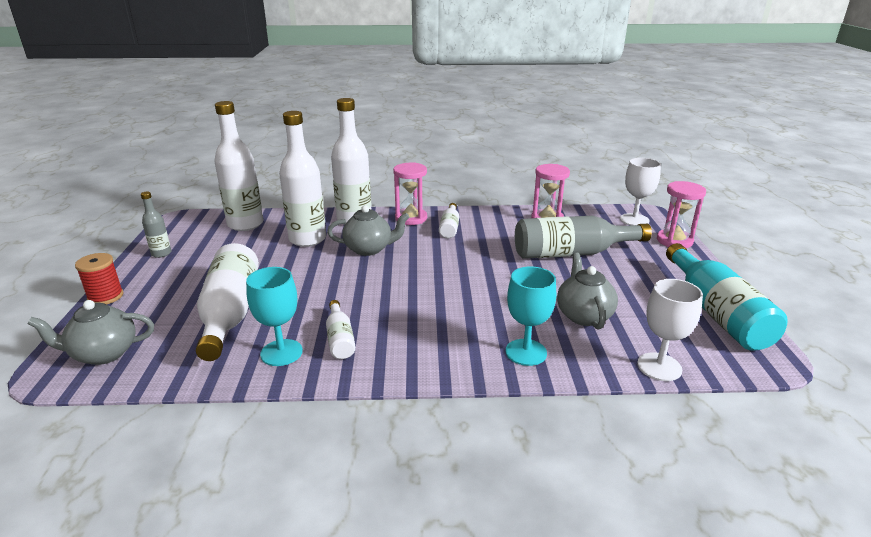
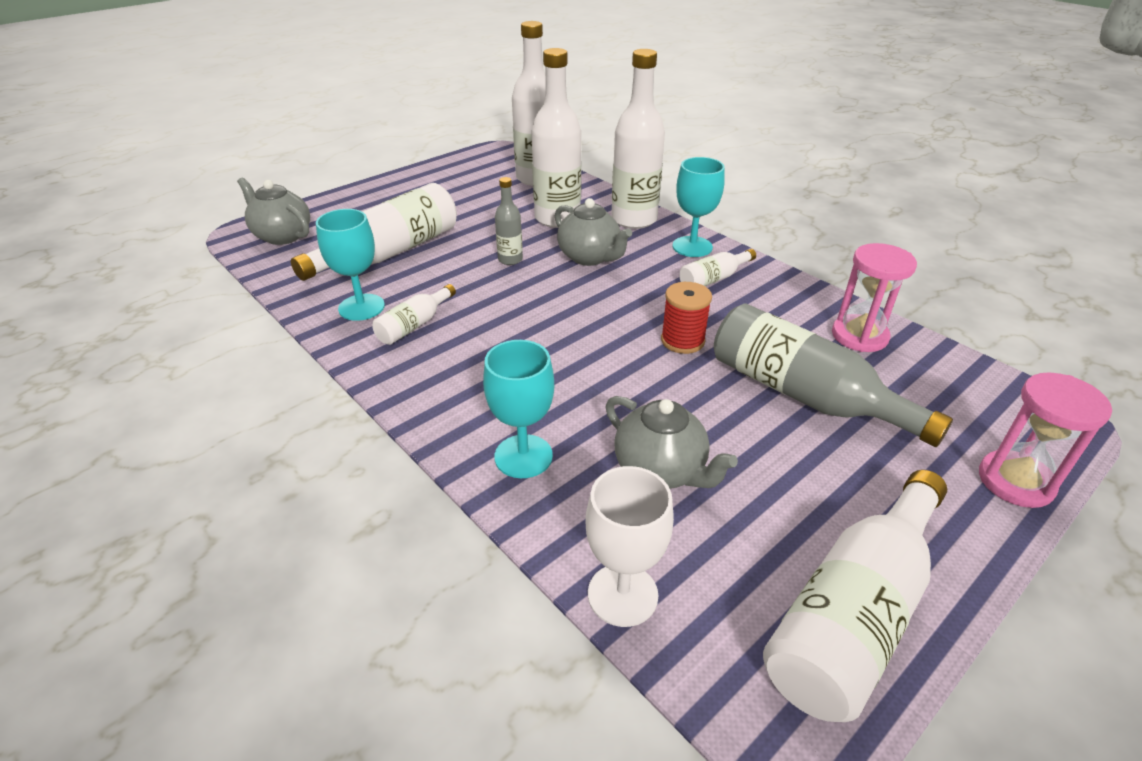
camera: 50 degrees right, 10 degrees up
red spool [75,253,124,304] -> red spool moved to [661,282,712,354]
grey bottle [141,192,171,258] -> grey bottle moved to [495,177,523,265]
pink hourglass [393,162,427,225] -> turquoise goblet [673,157,725,257]
grey teapot [557,253,618,330] -> grey teapot turned 90 degrees clockwise [606,396,738,489]
white goblet [620,158,661,226] -> none
turquoise bottle [666,243,788,351] -> white bottle [763,470,947,722]

